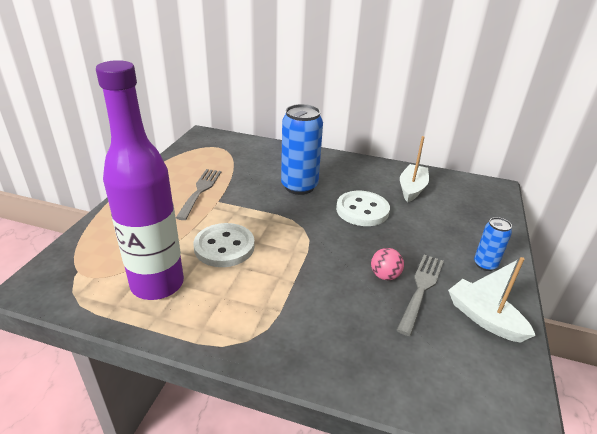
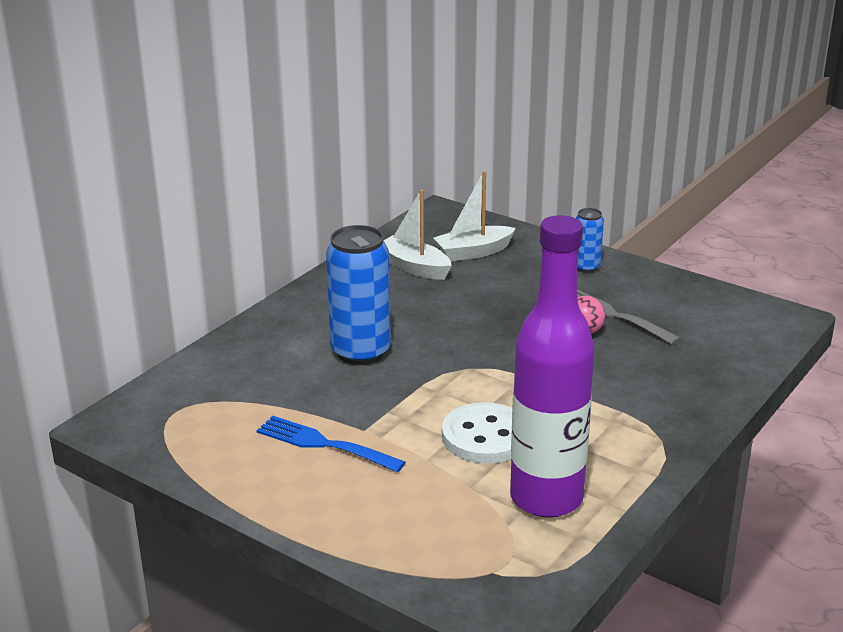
camera: 70 degrees left, 5 degrees down
grey fork [176,169,221,220] -> blue fork [256,416,406,473]
white button [336,191,390,226] -> none
white boat [448,257,536,343] -> white boat moved to [433,171,516,261]

